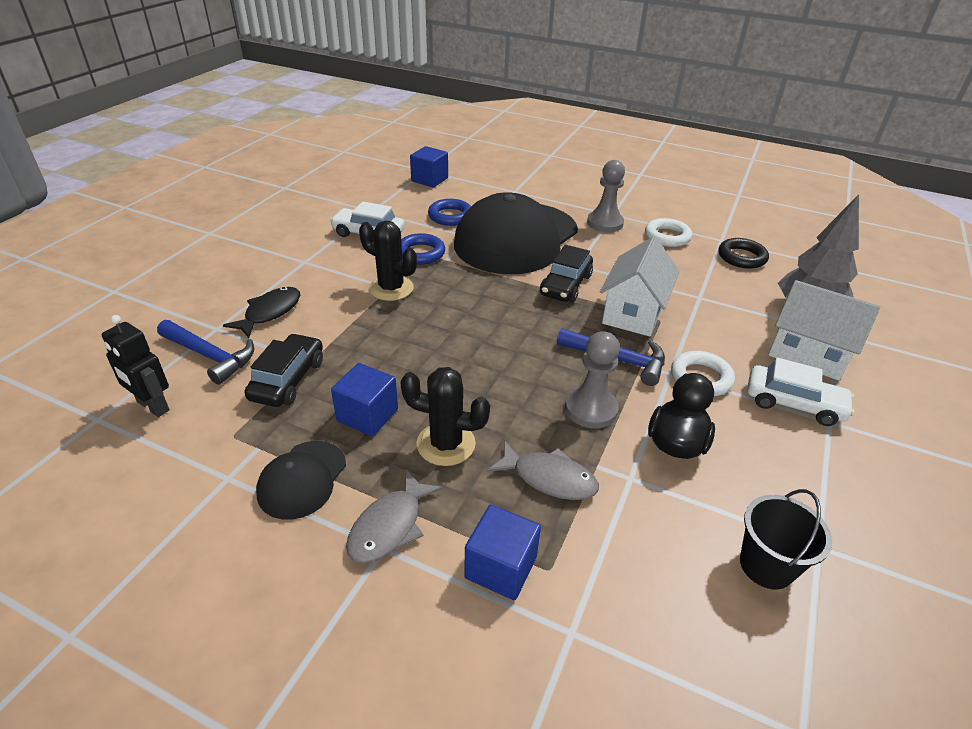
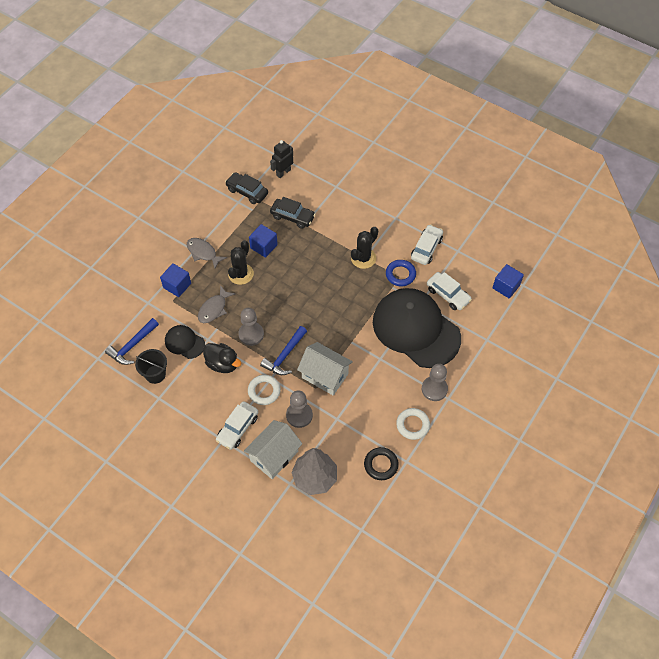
camera: 100 degrees right, 20 degrees up
blue hammer [157,320,254,385] -> blue hammer moved to [105,318,159,365]
black fish [223,287,300,338] -> none
black cap [256,441,346,520] -> black cap moved to [165,325,205,359]
blue ring [428,199,471,226] -> white car [427,272,472,310]
black car [540,245,593,302] -> black car moved to [225,172,268,204]
none -> grey pawn [286,390,313,428]

